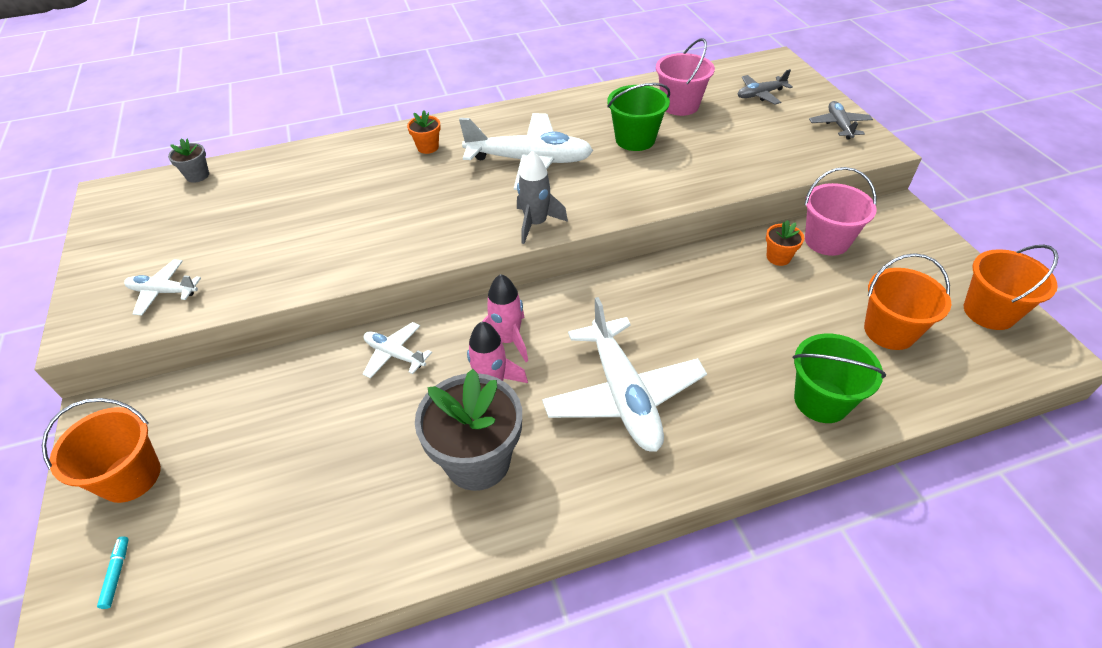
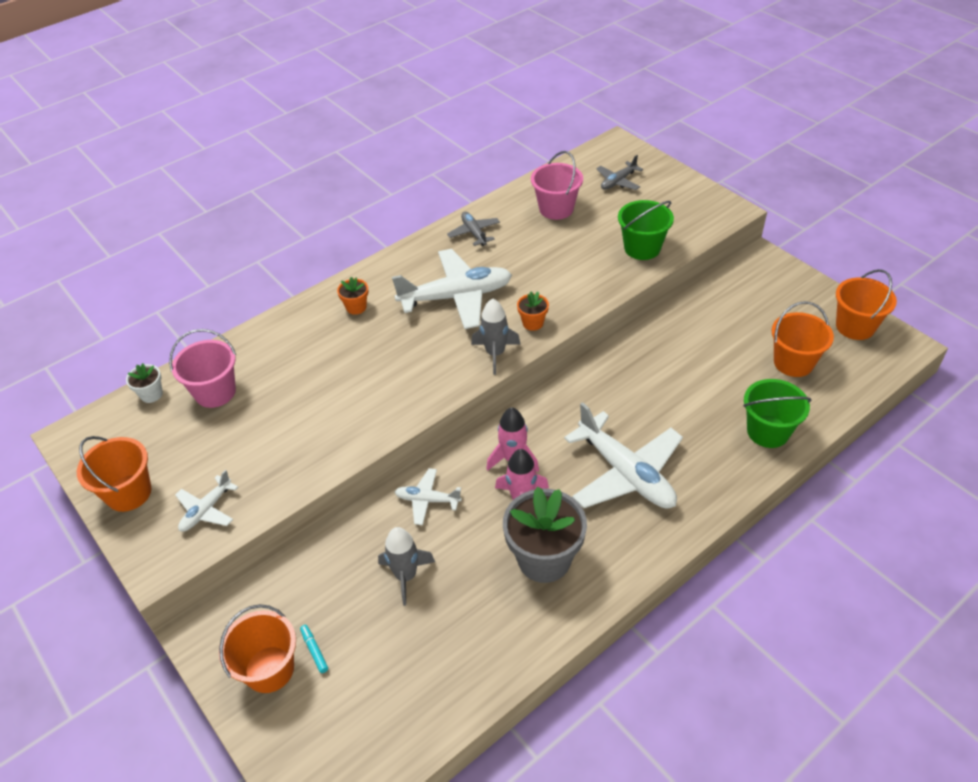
camera: 20 degrees left, 0 degrees up
turquoise marker [97,536,129,609] -> turquoise marker moved to [300,625,328,673]
white plane [124,259,201,316] -> white plane turned 45 degrees counterclockwise [175,470,238,532]
grey flower pot [168,138,209,183] -> white flower pot [126,363,163,403]
green bucket [607,83,670,151] -> green bucket moved to [618,200,674,260]
orange flower pot [766,220,804,266] -> orange flower pot moved to [517,291,549,331]
pink bucket [805,167,877,256] -> pink bucket moved to [169,329,236,408]
grey plane [809,101,873,139] -> grey plane moved to [447,212,500,246]
none -> orange bucket [77,436,151,512]
none -> grey rocket [378,527,435,606]

